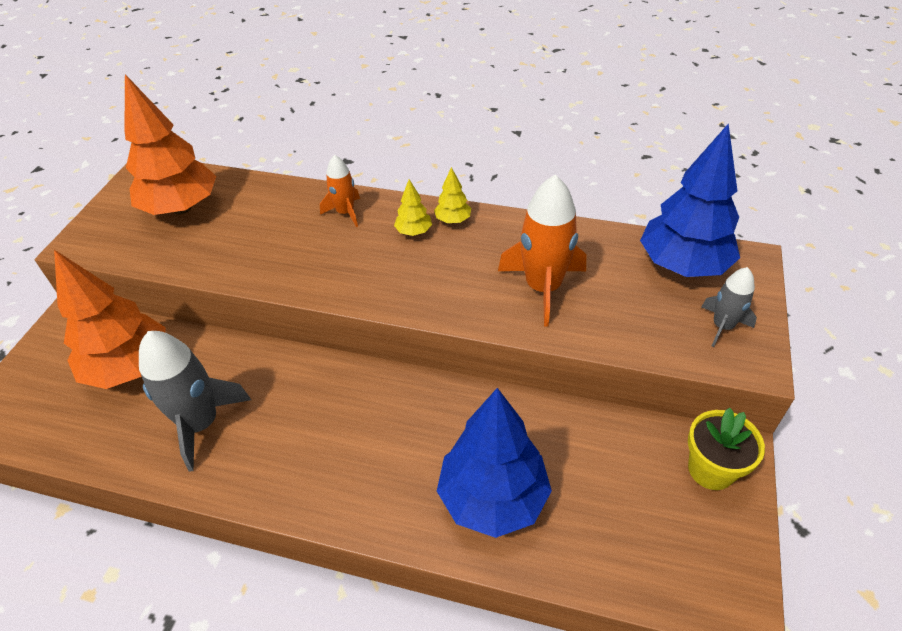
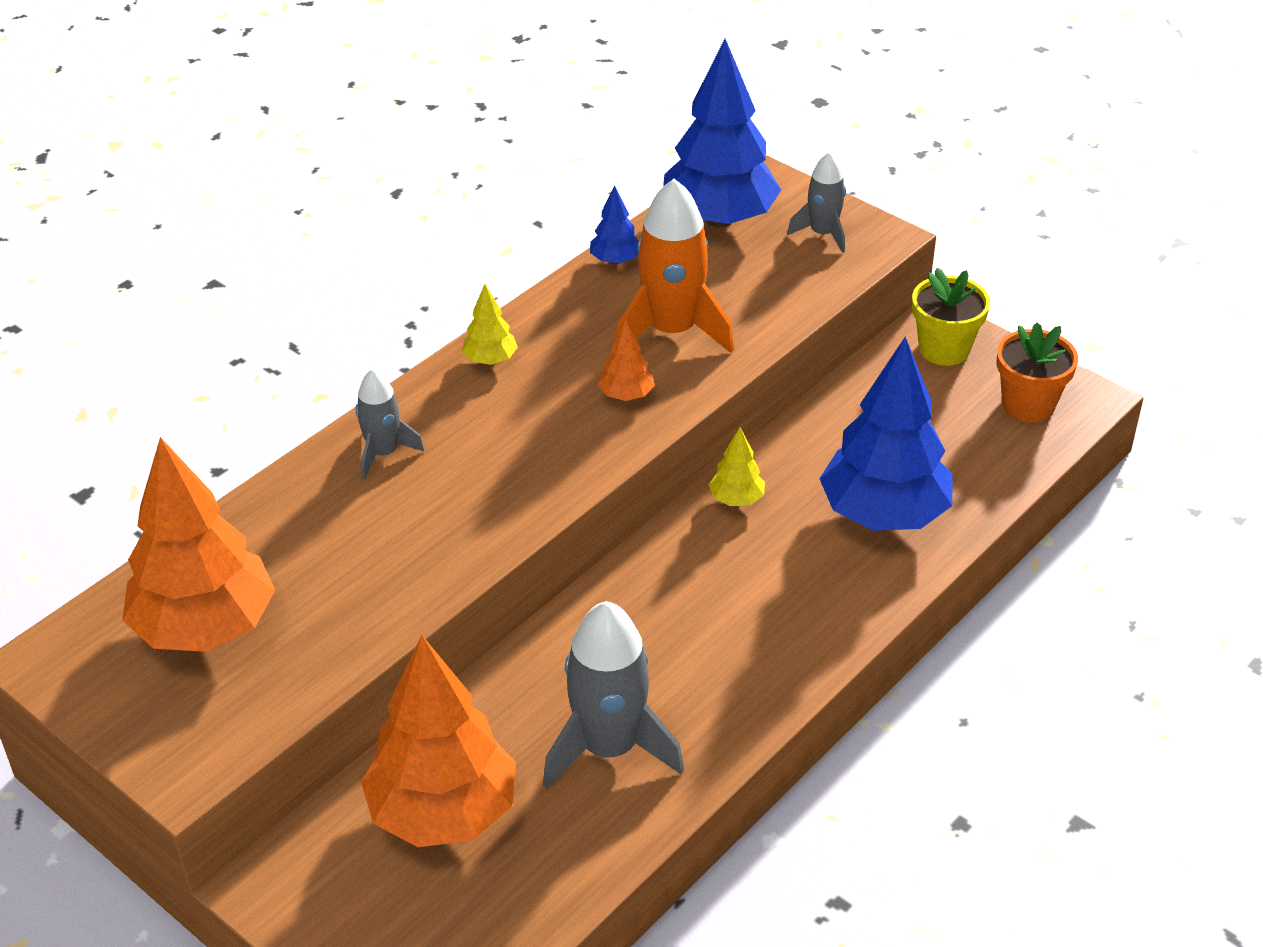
camera: 65 degrees left, 5 degrees down
orange rocket [320,155,360,227] -> grey rocket [356,369,424,479]
yellow tree [394,179,432,236] -> yellow tree moved to [709,427,765,506]
none -> blue tree [590,185,639,264]
none -> orange tree [598,319,655,401]
none -> orange flower pot [996,323,1078,422]

